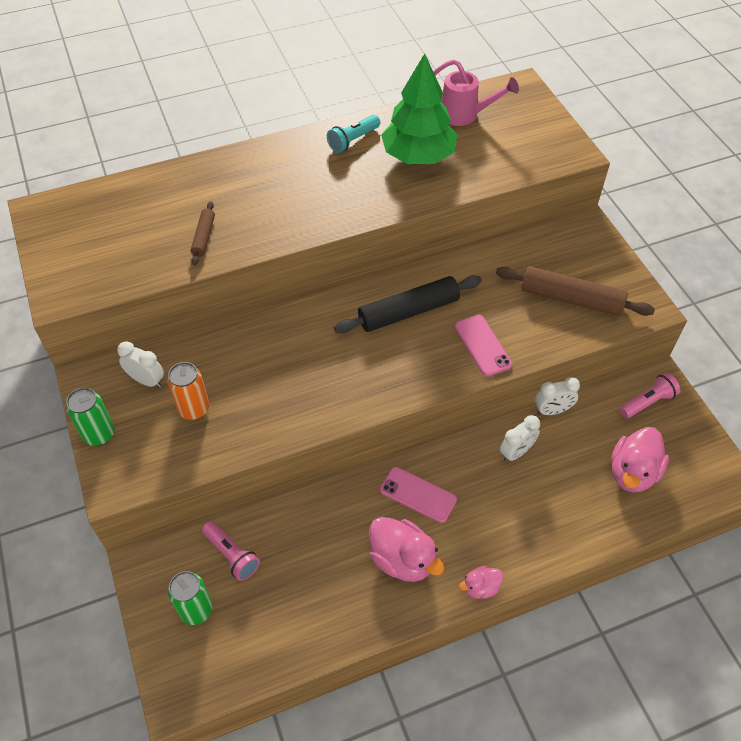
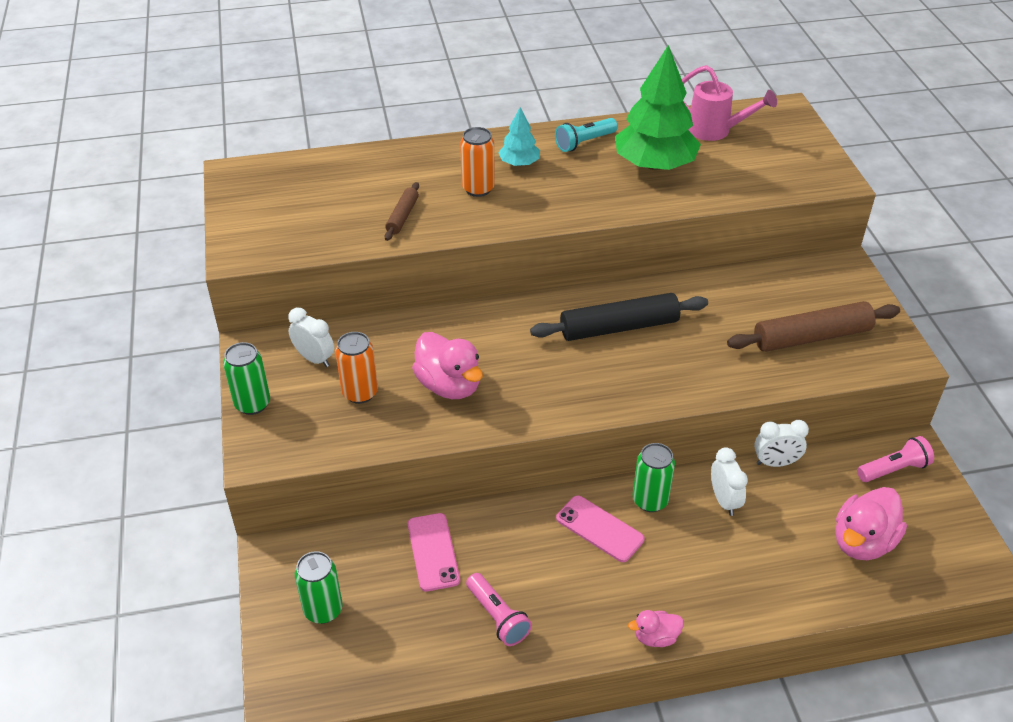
camera: 10 degrees right, 10 degrees down
pink flashlight [202,521,260,581] -> pink flashlight moved to [466,573,532,646]
pink duck [369,517,444,582] -> pink duck moved to [412,332,483,399]
pink phone [455,315,513,377] -> pink phone moved to [408,513,460,592]
brown rolling pin [496,266,655,316] -> brown rolling pin turned 45 degrees counterclockwise [727,301,900,352]
white clock [500,415,540,462] -> white clock turned 75 degrees counterclockwise [711,447,748,516]
none -> orange can [460,127,495,197]
none -> turquoise tree [498,107,540,166]
none -> green can [633,443,675,512]

